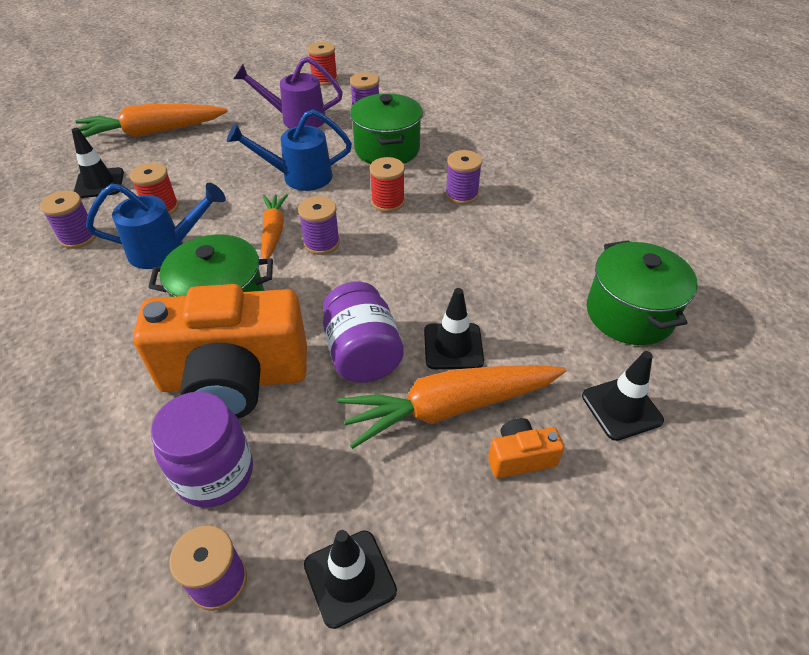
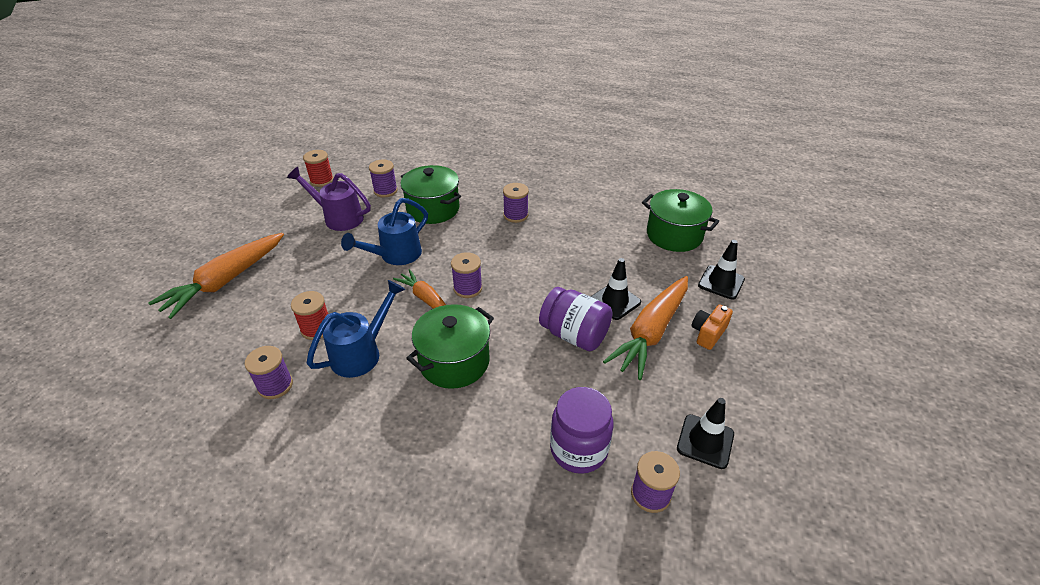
camera: 40 degrees left, 5 degrees down
black traffic cone [72,128,124,198] -> none
orange camera [133,284,307,419] -> none
purple watering can [234,57,343,129] -> purple watering can turned 60 degrees clockwise [287,167,371,231]
red spool [369,157,405,212] -> none

